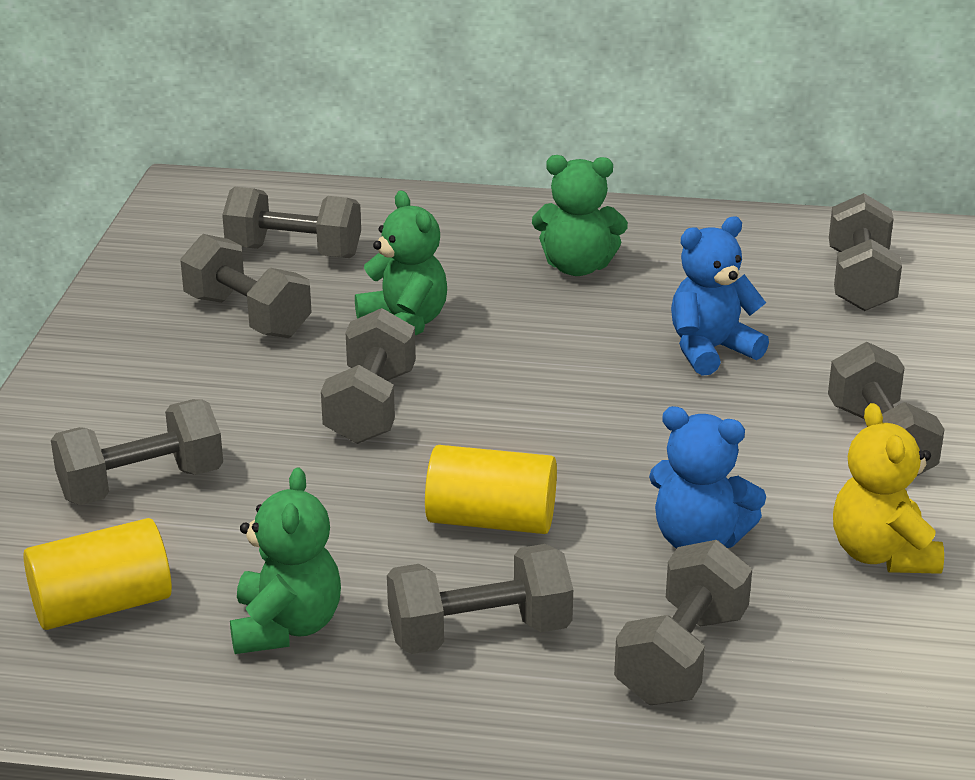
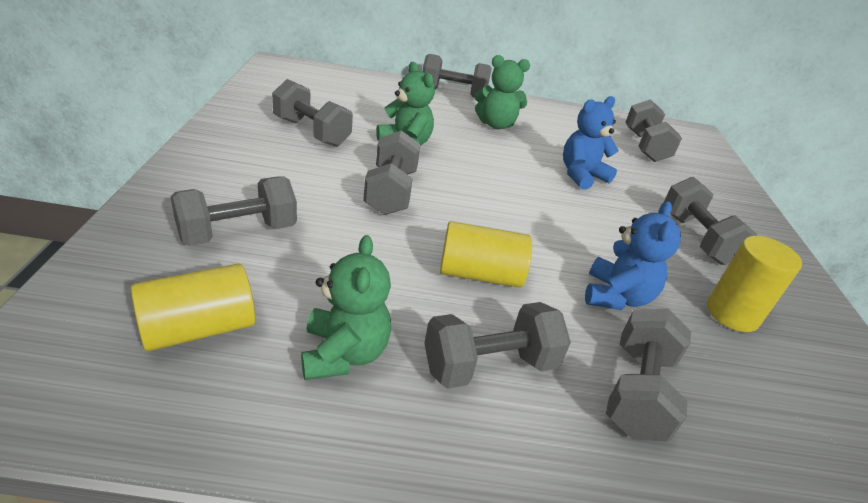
camera: 10 degrees left, 5 degrees up
grey dumbbell [222,187,361,258] -> grey dumbbell moved to [422,54,492,98]
blue teddy bear [649,406,766,549] -> blue teddy bear turned 90 degrees counterclockwise [585,201,681,310]
yellow teddy bear [833,403,944,574] -> yellow cylinder [707,236,802,332]

